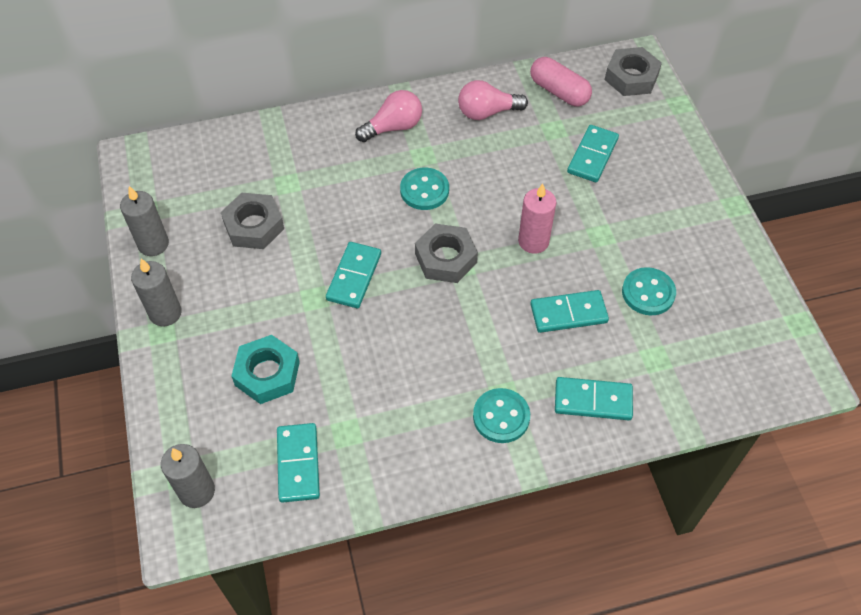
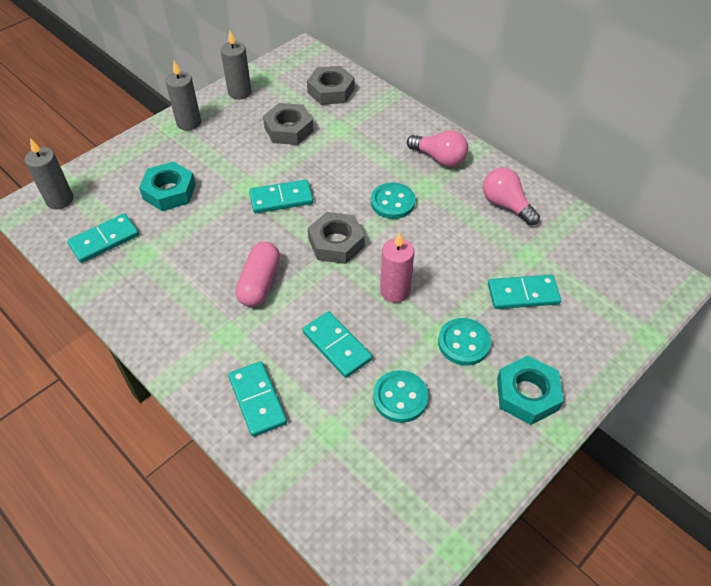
camera: 60 degrees right, 5 degrees down
turquoise button [473,388,530,443] -> turquoise button moved to [438,318,491,366]
pink capsule [530,57,592,107] -> pink capsule moved to [236,242,280,307]
grey nut [605,47,662,96] -> grey nut moved to [307,66,355,105]
none -> turquoise nut [497,356,564,425]

